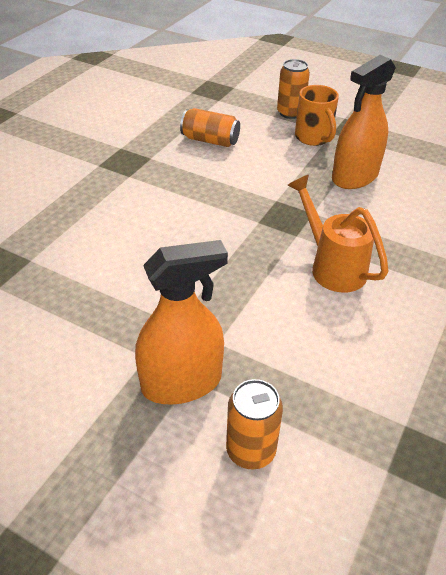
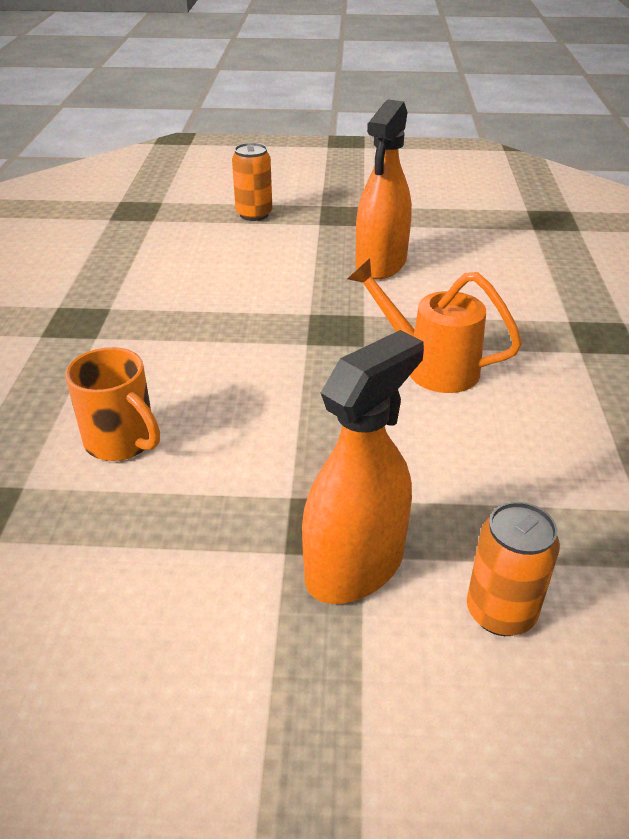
camera: 25 degrees left, 5 degrees down
orange can [180,108,240,147] -> none
orange mug [295,85,339,146] -> orange mug moved to [65,347,160,461]

